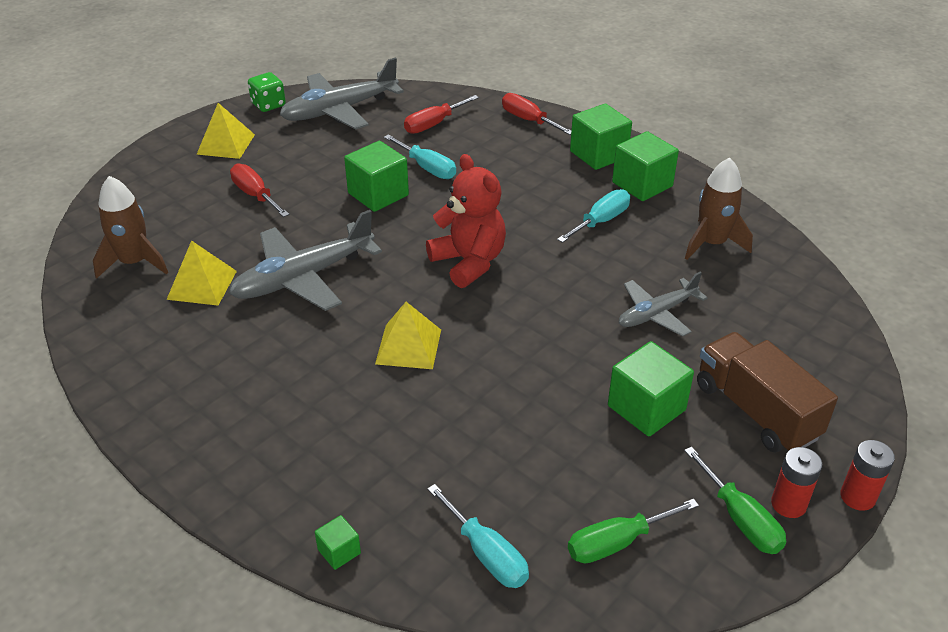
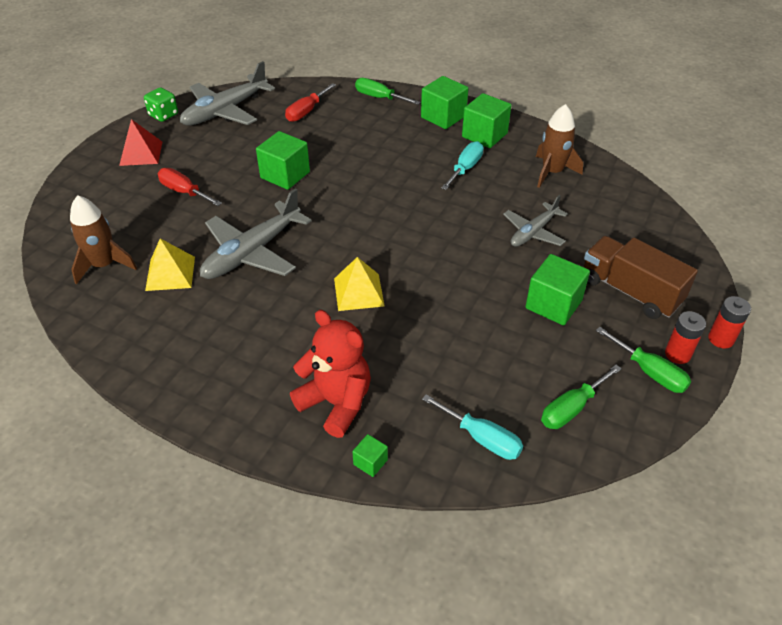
camera: 15 degrees left, 5 degrees up
yellow pyramid [197,103,255,159] -> red pyramid [119,119,162,166]
turquoise screwdriver [384,134,456,179] -> none
red teddy bear [426,154,506,288] -> red teddy bear moved to [290,310,371,438]
red screwdriver [502,93,571,135] -> green screwdriver [355,78,420,105]

